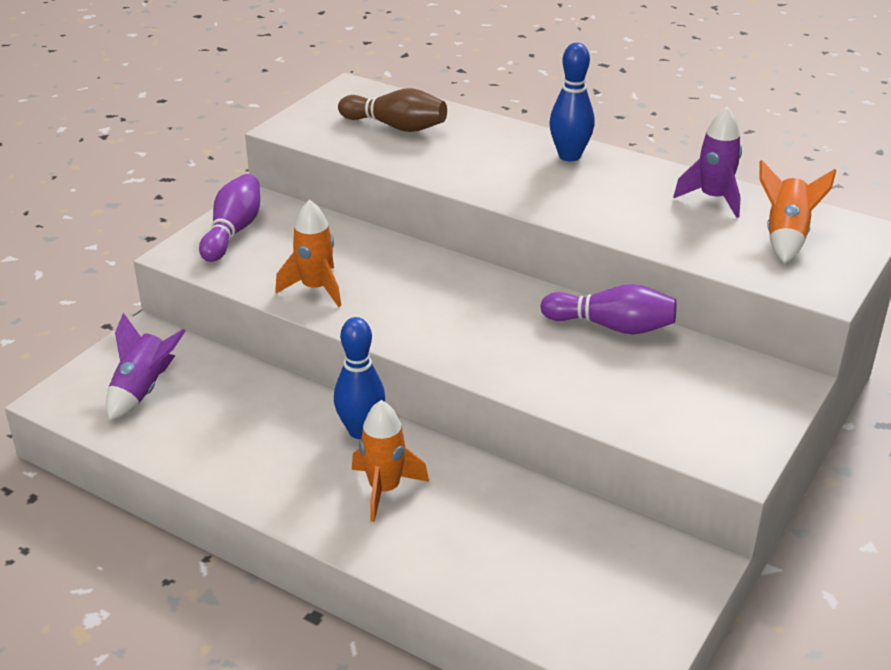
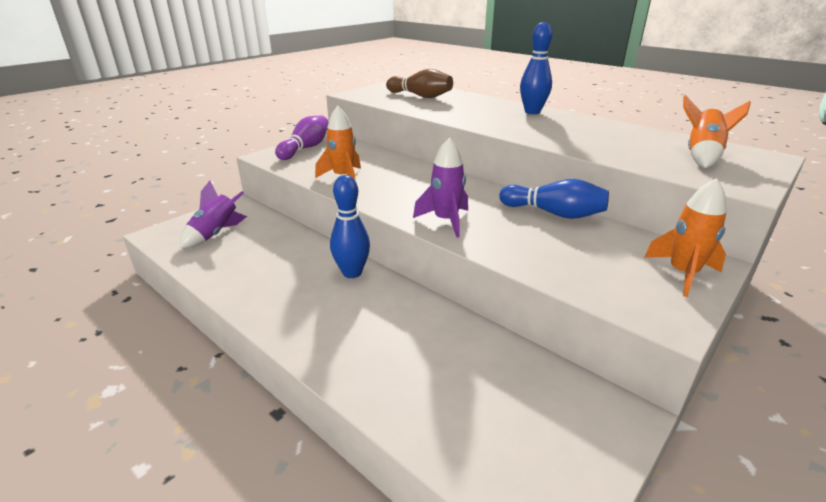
camera: 10 degrees right, 5 degrees down
orange rocket [352,400,429,522] -> orange rocket moved to [644,178,727,297]
purple bowling pin [541,284,676,334] -> blue bowling pin [499,179,609,219]
purple rocket [673,107,742,218] -> purple rocket moved to [413,138,468,238]

